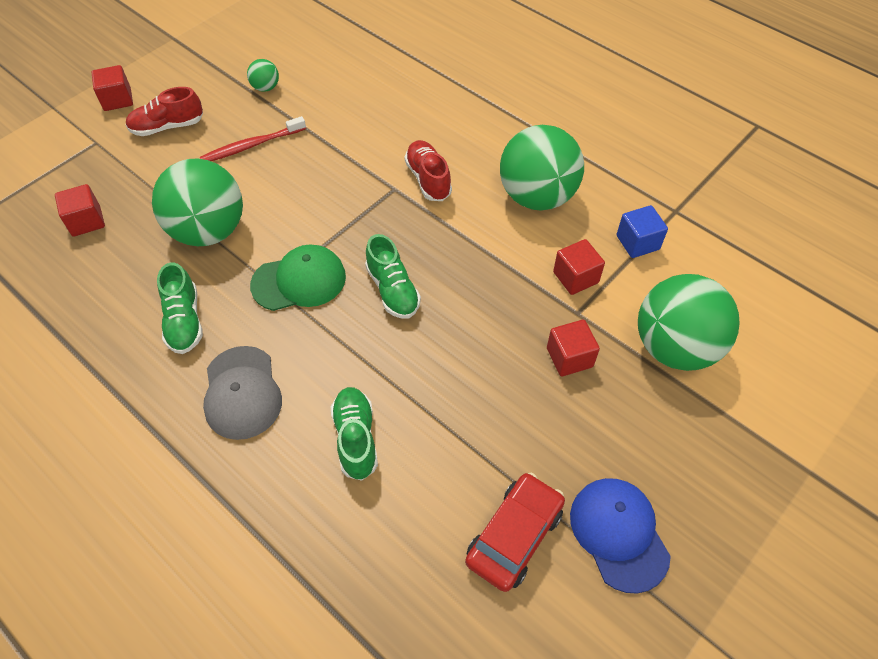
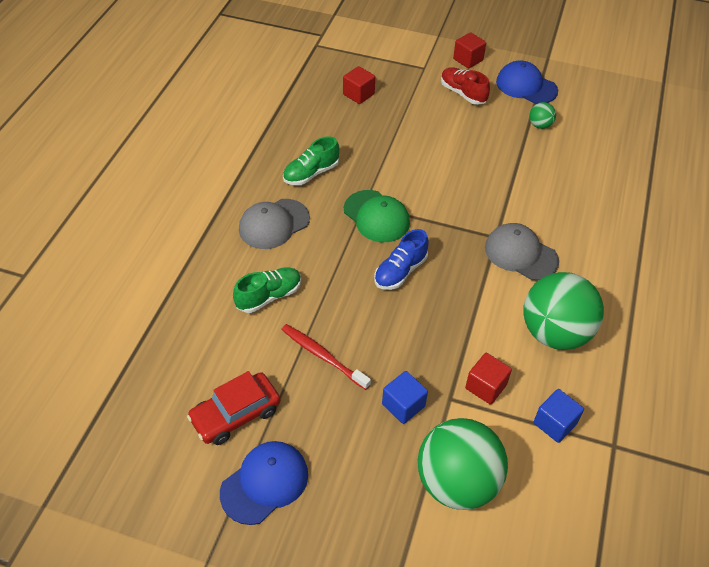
camera: 65 degrees right, 5 degrees down
green ball [152,159,243,246] -> none
red toothbrush [200,116,306,161] -> red toothbrush moved to [281,324,371,390]
green shoe [365,234,421,319] -> blue shoe [374,229,429,290]
red shoe [405,140,452,201] -> grey cap [485,223,559,280]
red car [465,473,565,592] -> red car turned 135 degrees clockwise [187,371,280,445]
red cube [547,320,600,377] -> blue cube [382,371,428,424]
none -> blue cap [496,61,558,104]

